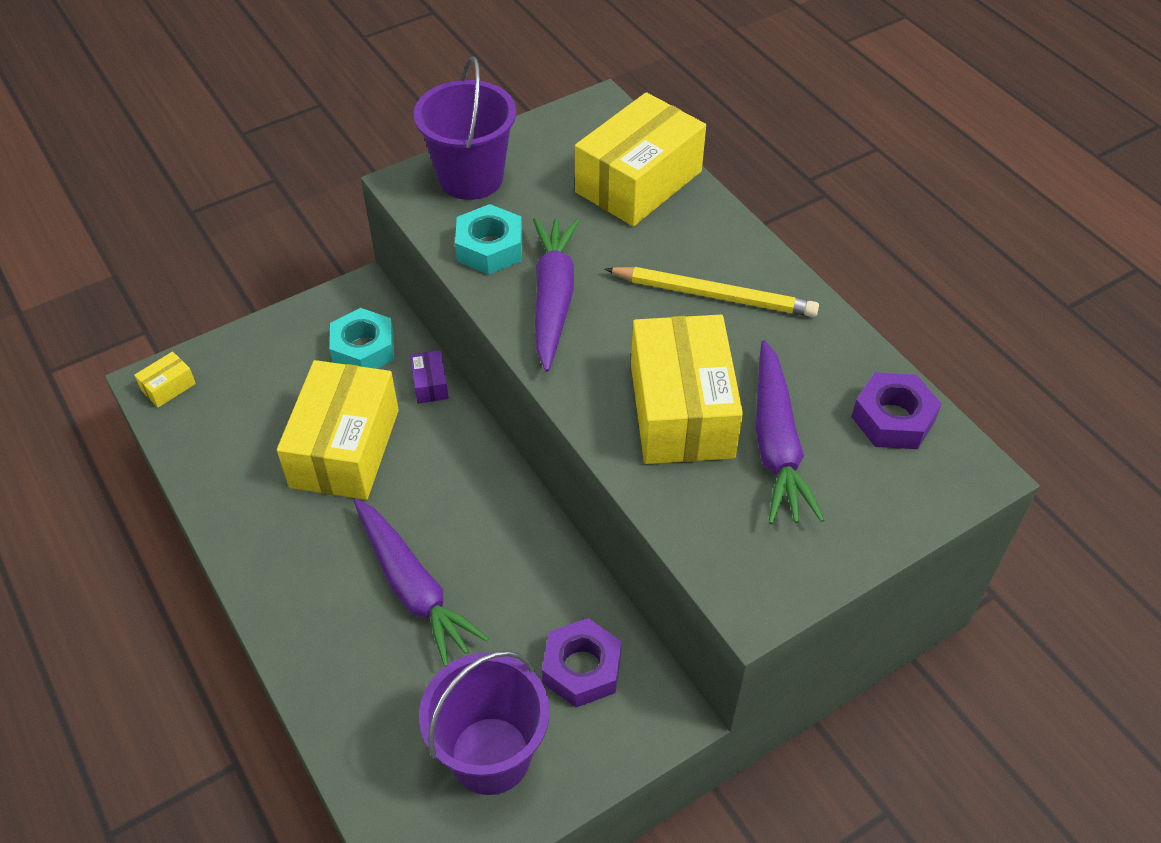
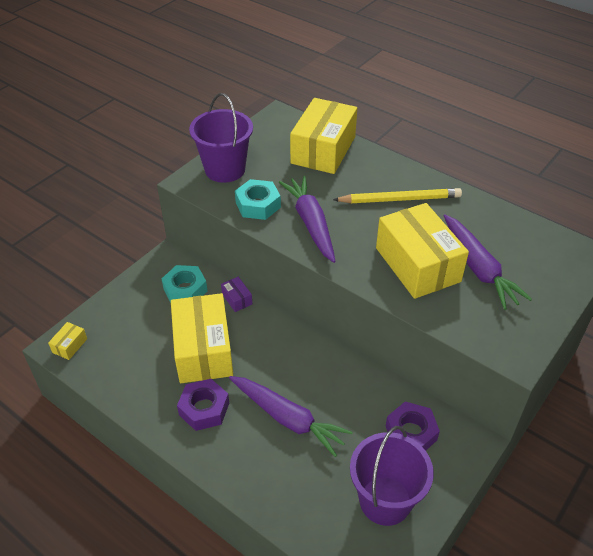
camera: 20 degrees left, 5 degrees down
purple nut [852,373,942,449] -> purple nut moved to [177,379,229,431]

